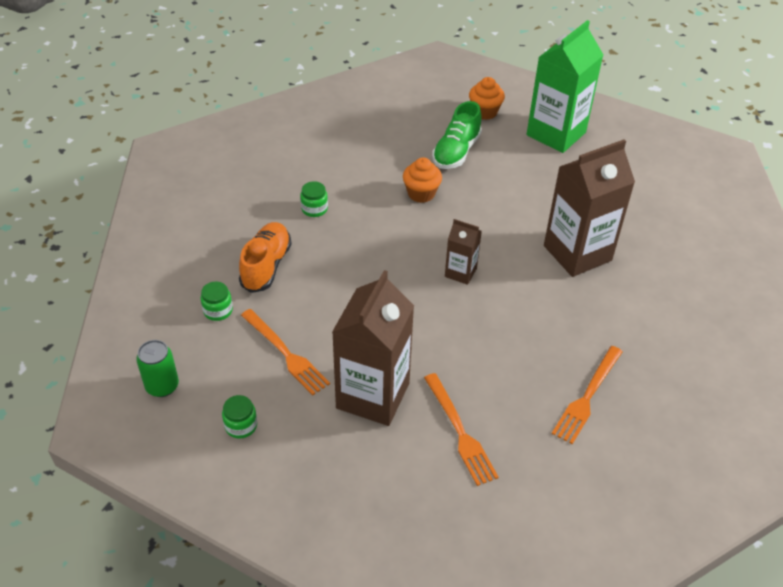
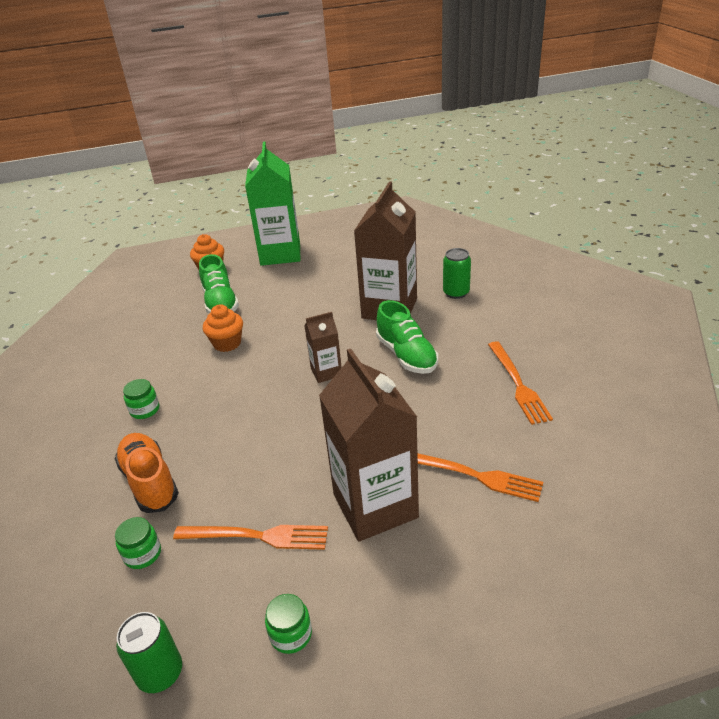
camera: 40 degrees left, 10 degrees down
none -> green shoe [376,300,438,374]
none -> green can [443,248,471,299]

